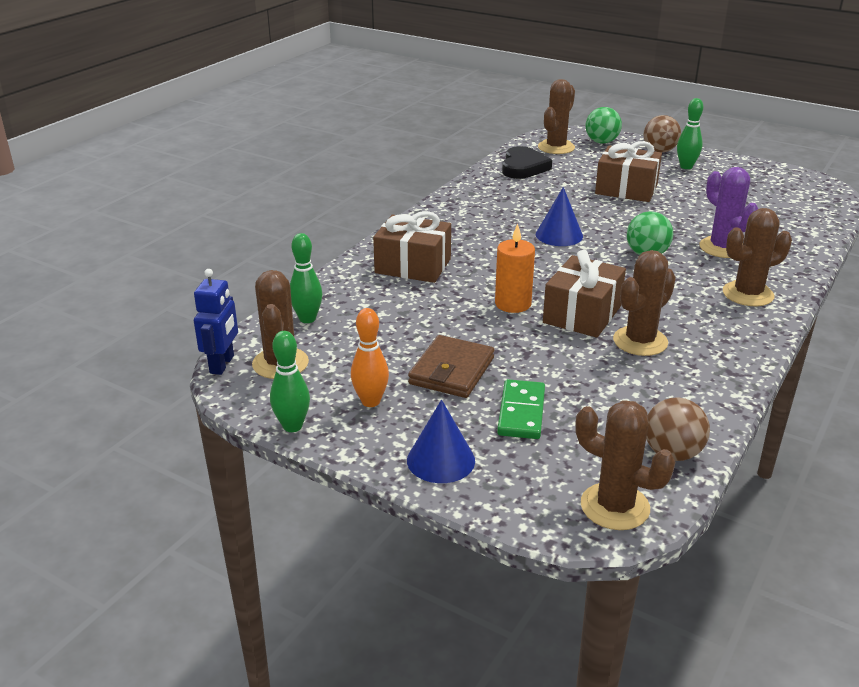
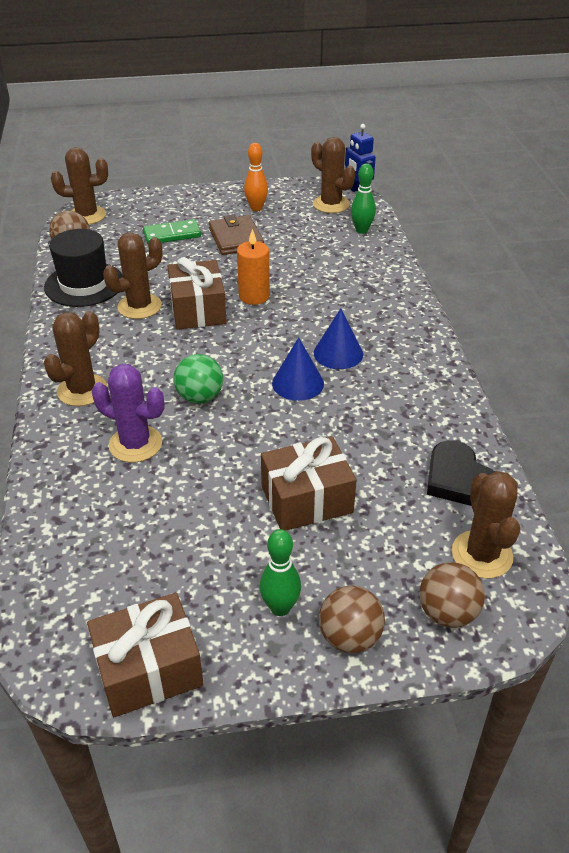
camera: 140 degrees right, 10 degrees up
green bowling pin [270,331,310,432] -> none
brown gift [373,211,451,283] -> brown gift moved to [87,593,204,717]
blue cone [407,400,475,483] -> blue cone moved to [314,308,363,369]
green domino [497,379,545,439] -> green domino turned 75 degrees counterclockwise [143,219,201,244]
green ball [585,107,622,143] -> brown ball [419,562,485,628]
brown cactus [613,250,676,356] -> brown cactus turned 45 degrees clockwise [103,232,163,319]
none -> black hat [44,229,123,307]

